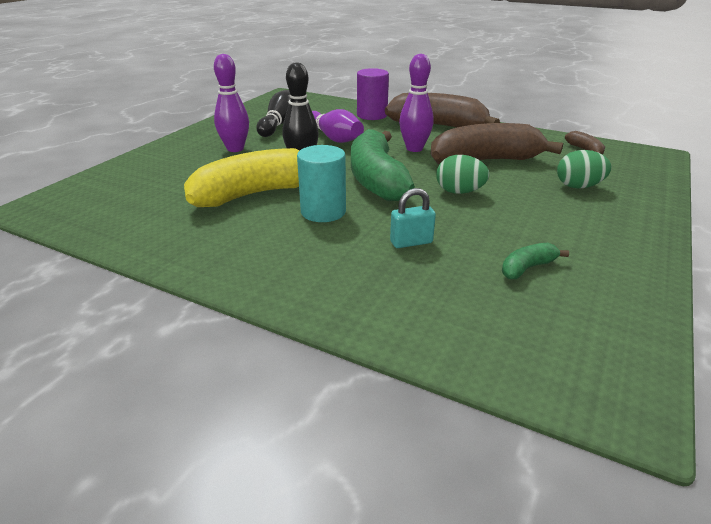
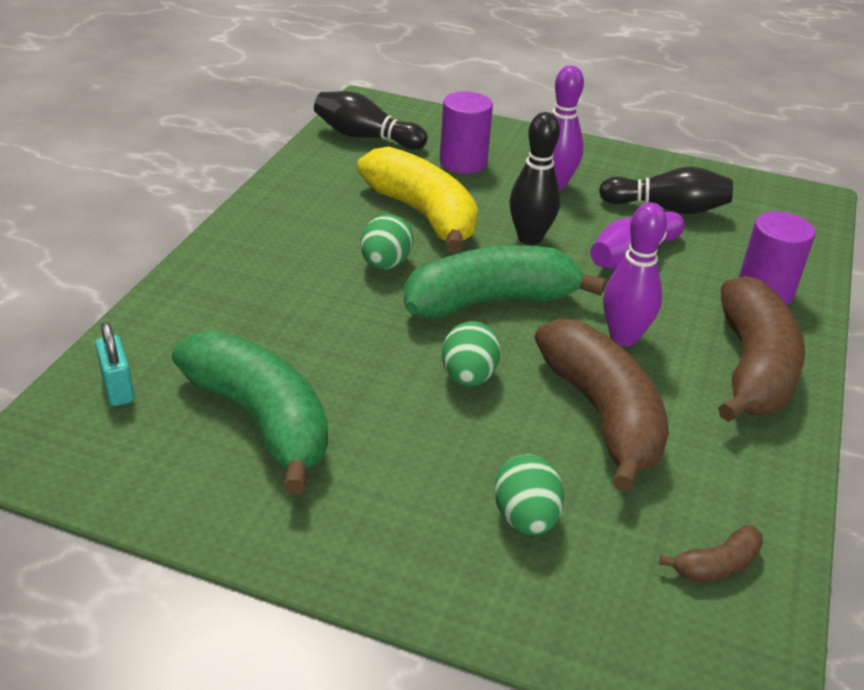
camera: 80 degrees right, 5 degrees up
turquoise cylinder [297,145,346,222] -> green egg [361,214,413,269]
turquoise padlock [390,188,436,248] -> turquoise padlock moved to [95,322,134,406]
green banana [502,243,569,279] -> green banana [172,331,328,494], size x2.30
none -> black bowling pin [314,91,428,150]
none -> purple cylinder [440,91,493,174]

